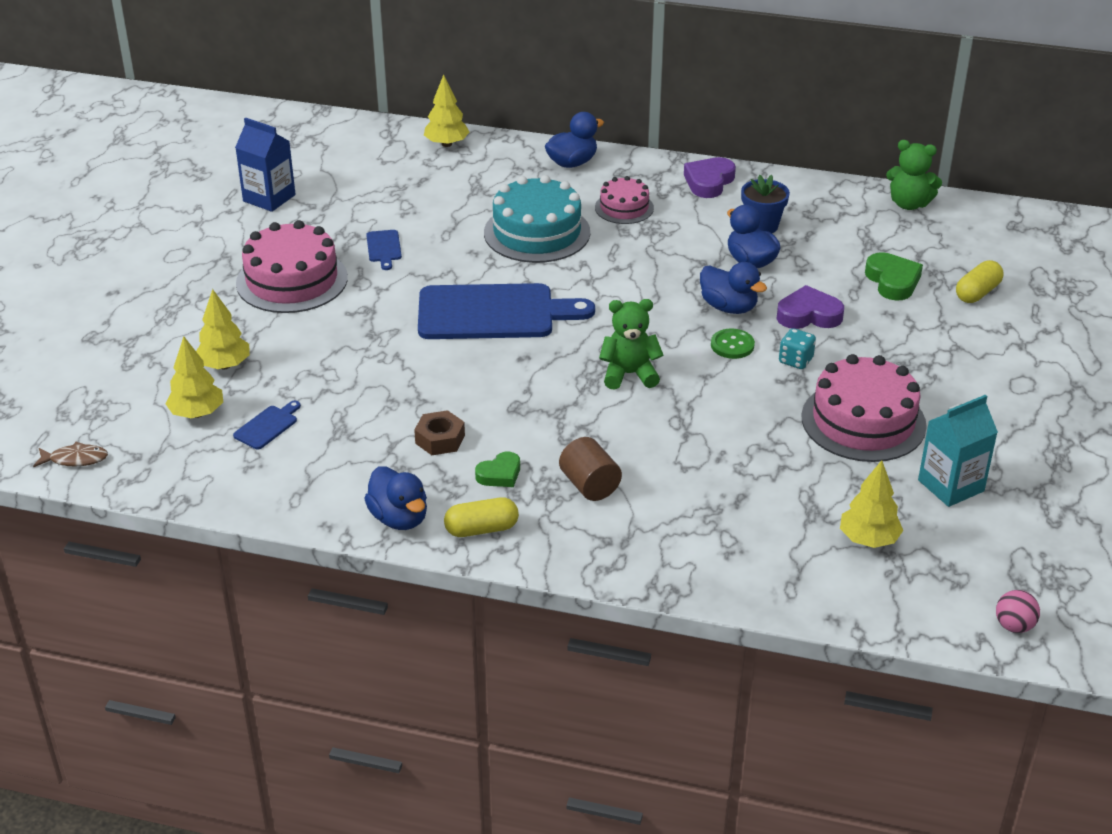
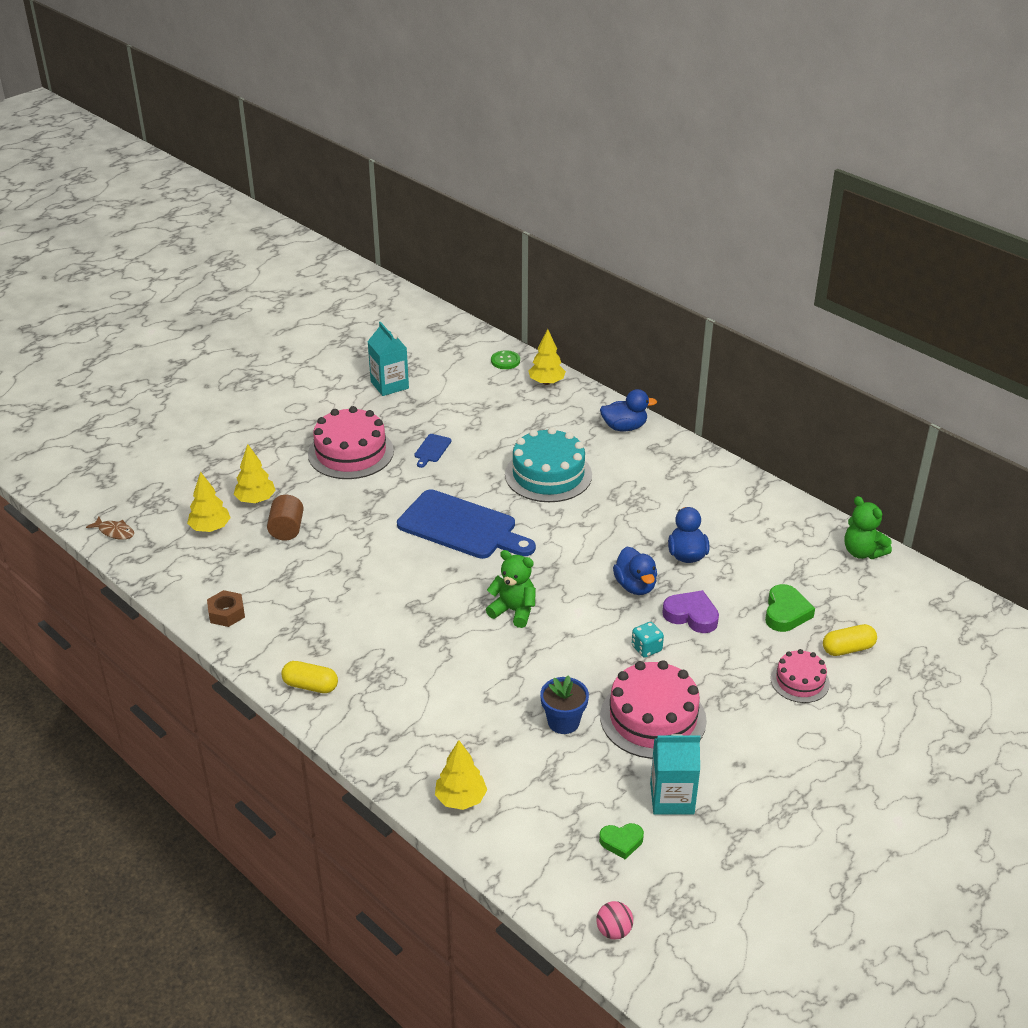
camera: 30 degrees right, 0 degrees up
blue cutting board [233,401,301,449] -> none
blue carton [235,117,296,212] -> turquoise carton [367,322,409,396]
blue duck [364,466,427,530] -> none
brown nut [414,410,465,455] -> brown nut moved to [207,590,245,627]
green heart [475,452,520,487] -> green heart moved to [599,823,644,859]
brown cylinder [559,437,622,501] -> brown cylinder moved to [267,495,304,540]
pink cake [595,176,654,224] -> pink cake moved to [771,649,830,703]
purple heart [684,157,736,198] -> none
green button [711,329,755,359] -> green button moved to [491,350,520,369]
blue flower pot [741,175,790,233] -> blue flower pot moved to [540,675,589,734]
yellow tree [840,460,903,548] -> yellow tree moved to [435,740,487,810]

